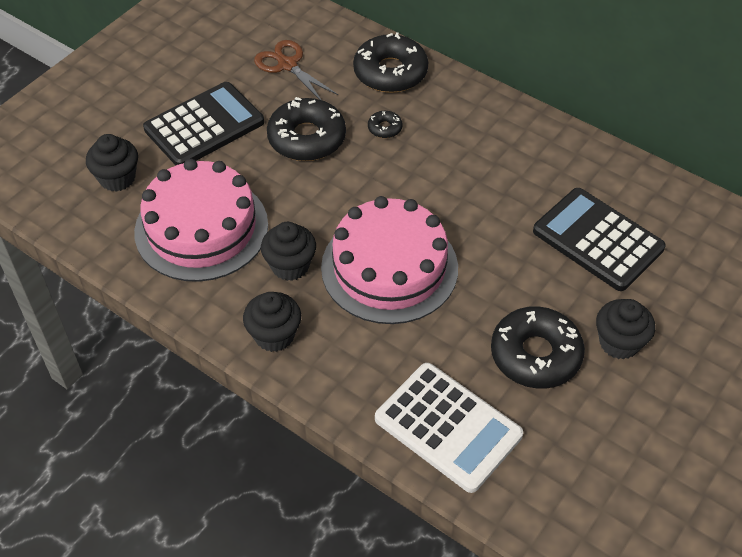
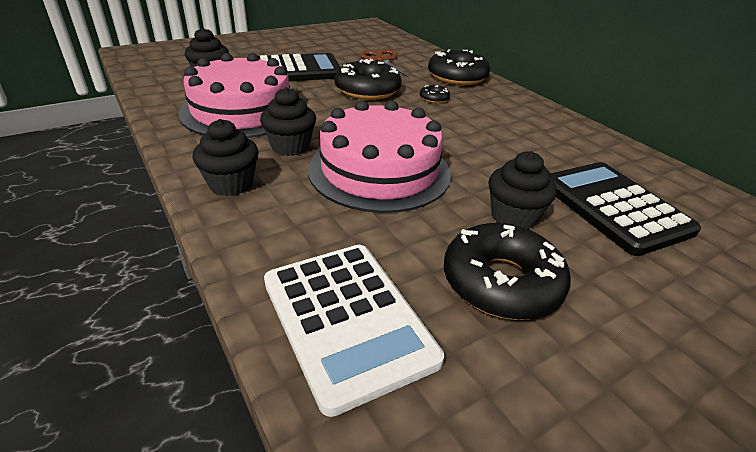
camera: 20 degrees right, 15 degrees down
black cupcake [596,299,655,359] -> black cupcake moved to [489,151,557,229]

